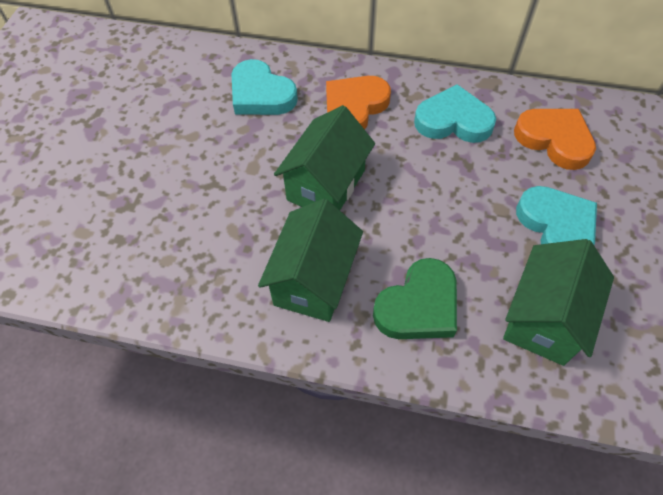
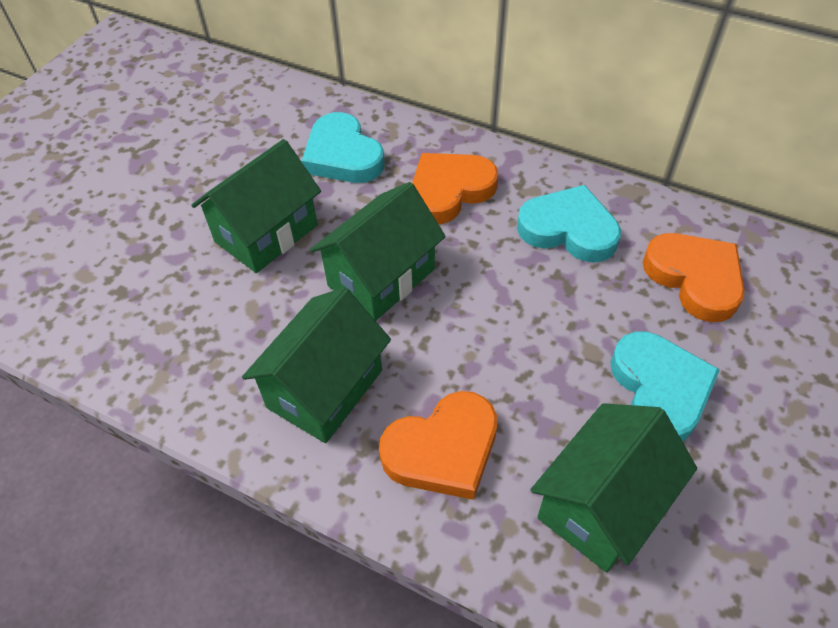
camera: 15 degrees right, 5 degrees down
green heart [373,258,457,339] -> orange heart [379,391,497,500]
none -> green house [191,139,321,273]

